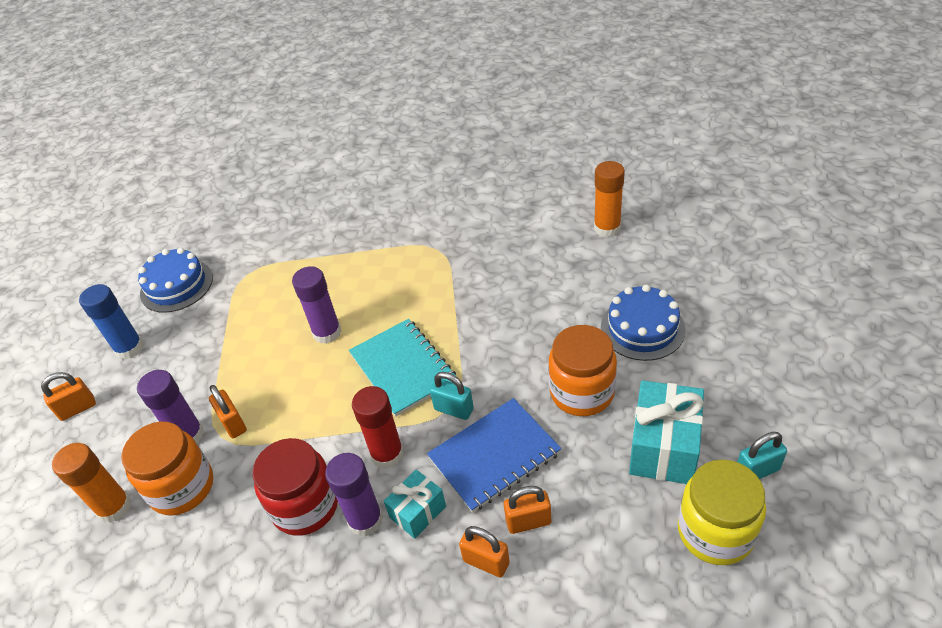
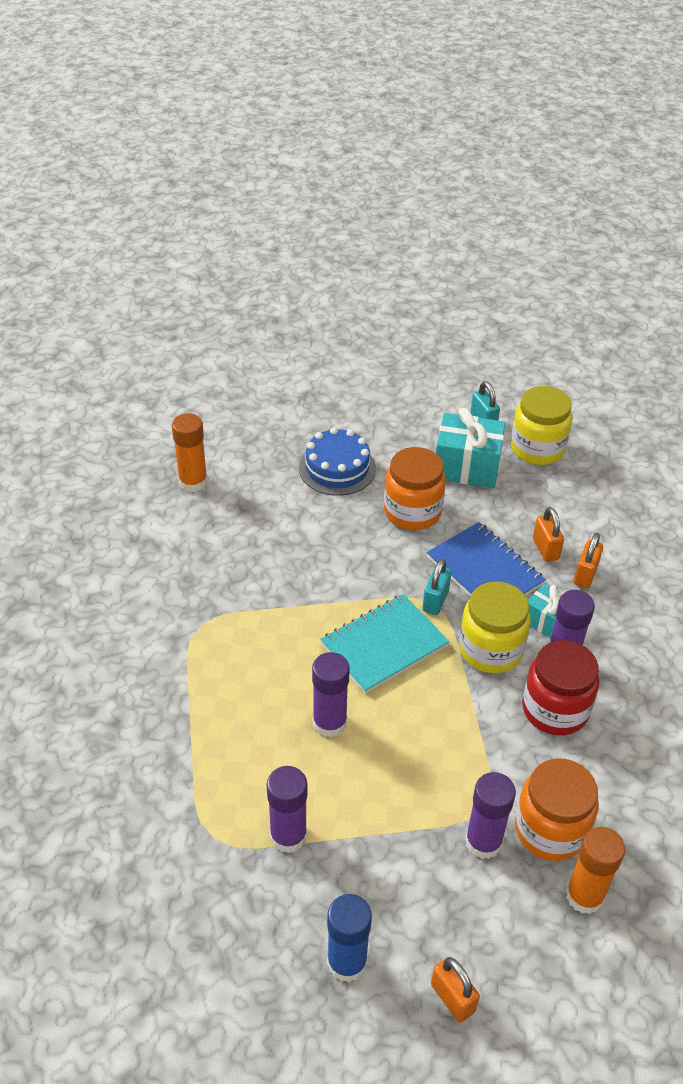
camera: 100 degrees left, 0 degrees up
blue cake [138,248,213,313] -> none
orange padlock [209,385,247,438] -> none
red glue stick [352,386,404,469] -> yellow jar [459,582,531,673]
none -> purple glue stick [267,766,308,853]

